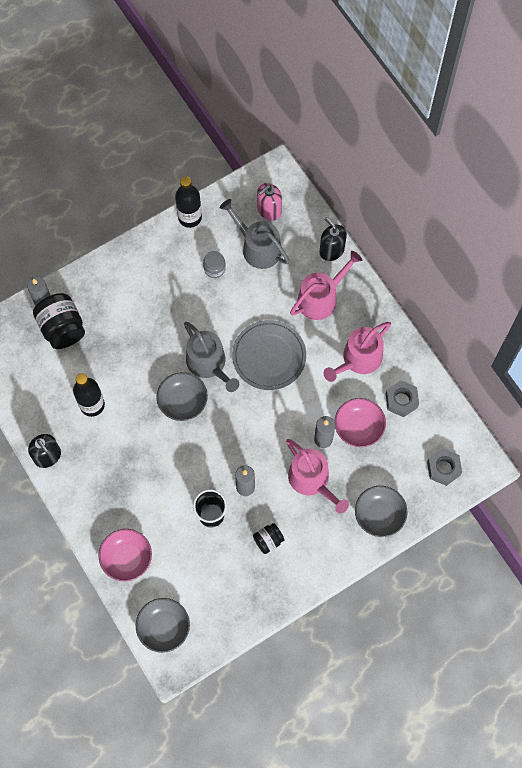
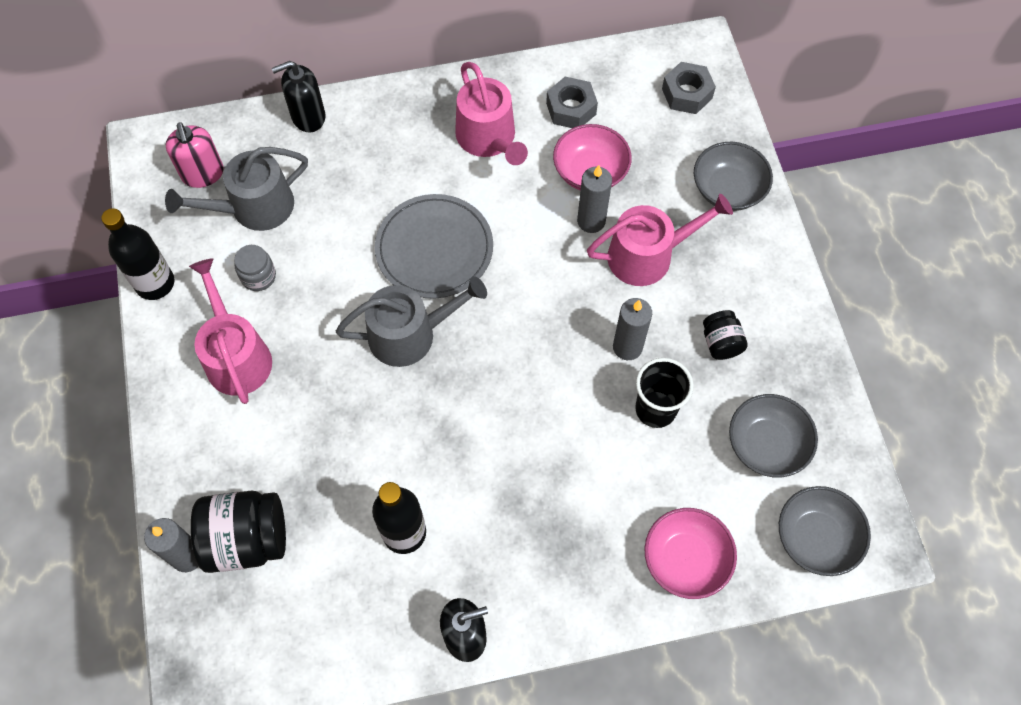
camera: 70 degrees left, 5 degrees down
grey bowl [156,372,208,421] -> grey bowl moved to [729,394,818,477]
pink watering can [290,251,362,320] -> pink watering can moved to [189,258,272,404]

